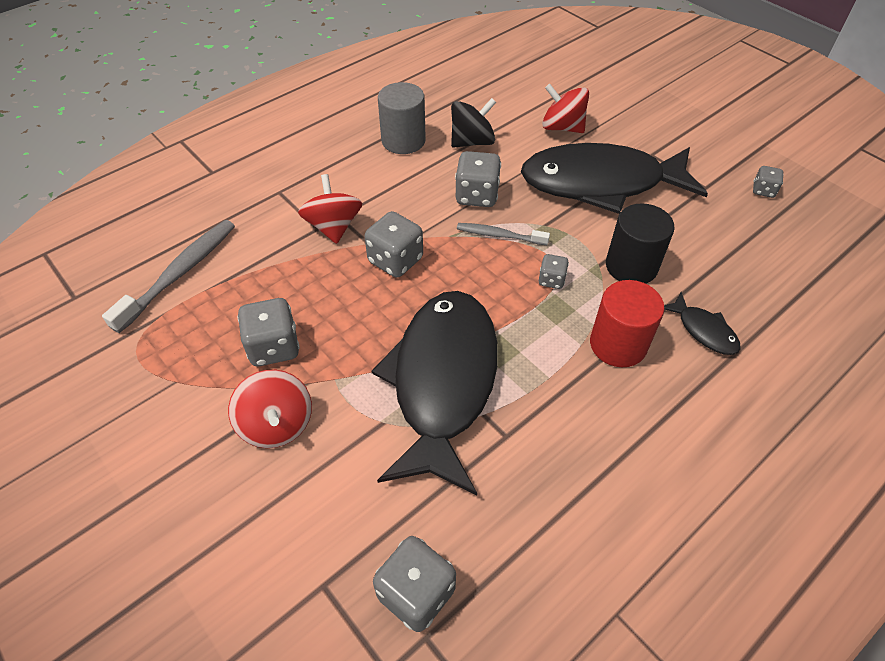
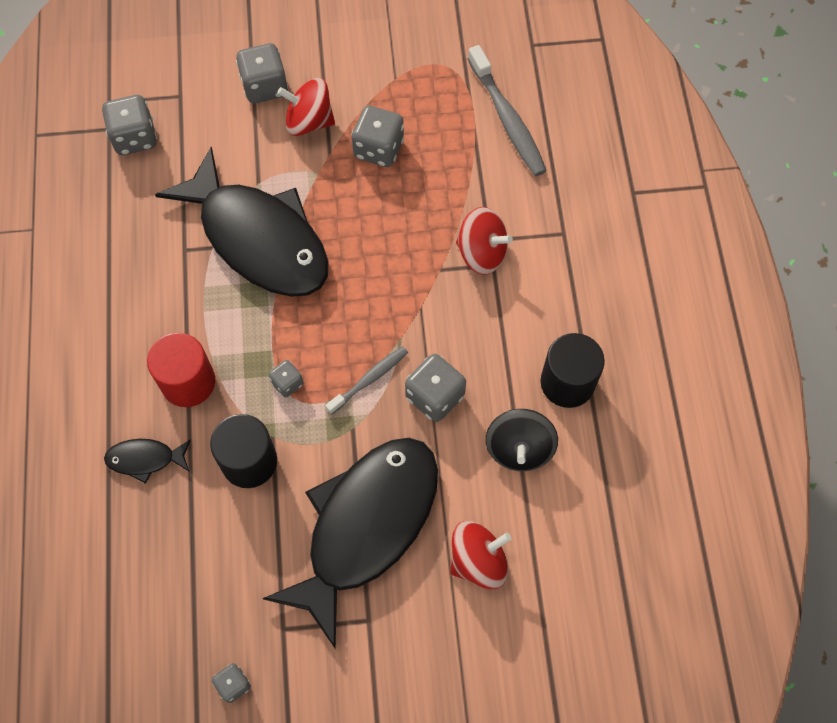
camera: 125 degrees right, 15 degrees up
grey dice [364,211,423,278] -> grey dice moved to [236,43,288,103]
grey cylinder [378,82,426,154] -> black cylinder [540,333,605,408]

